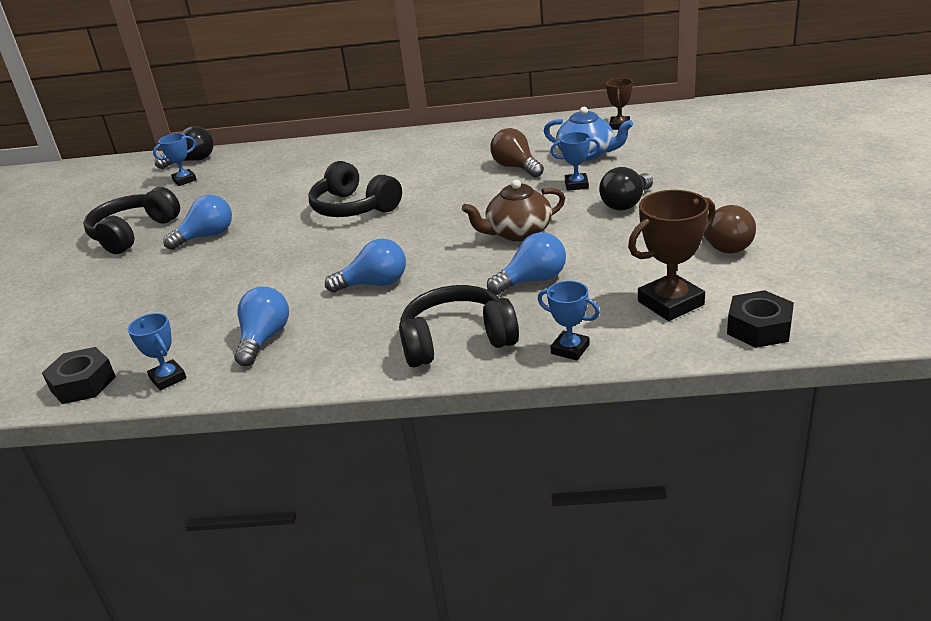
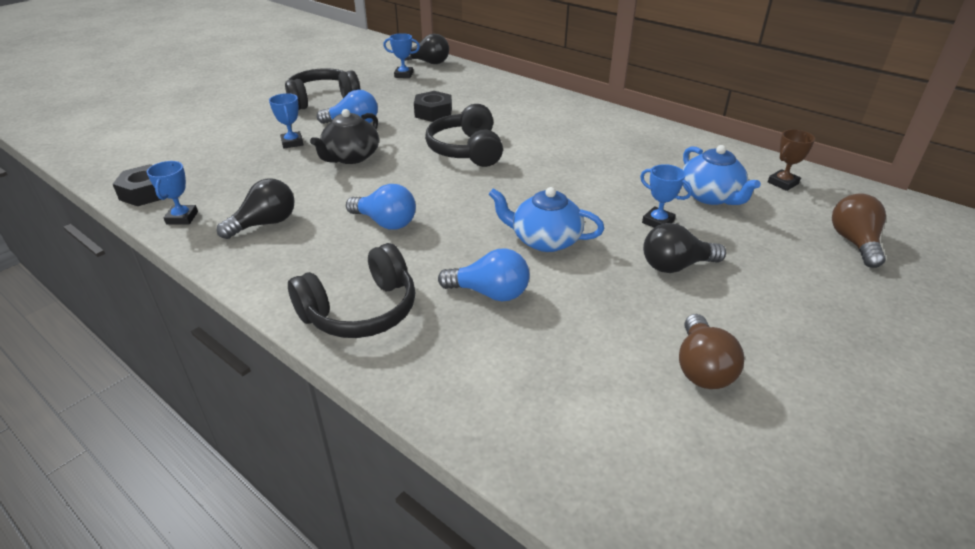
camera: 35 degrees right, 5 degrees up
blue light bulb [234,286,289,366] -> black light bulb [217,178,295,239]
black headphones [399,285,519,367] -> black headphones turned 120 degrees clockwise [288,243,415,338]
brown teapot [462,180,565,241] -> blue teapot [489,187,604,252]
brown light bulb [490,128,544,177] -> brown light bulb moved to [832,193,886,268]
blue trophy [538,281,600,361] -> blue trophy moved to [269,93,303,148]
brown trophy [628,190,716,321] -> none
black nut [727,290,794,348] -> black nut moved to [414,91,452,122]
none -> black teapot [310,109,379,164]

